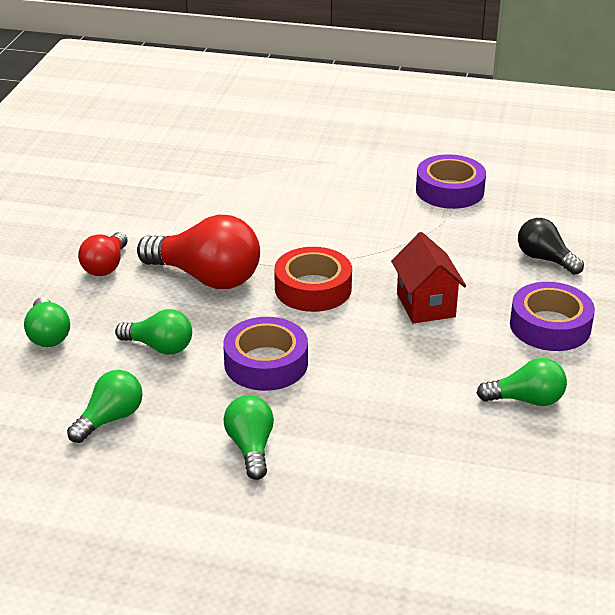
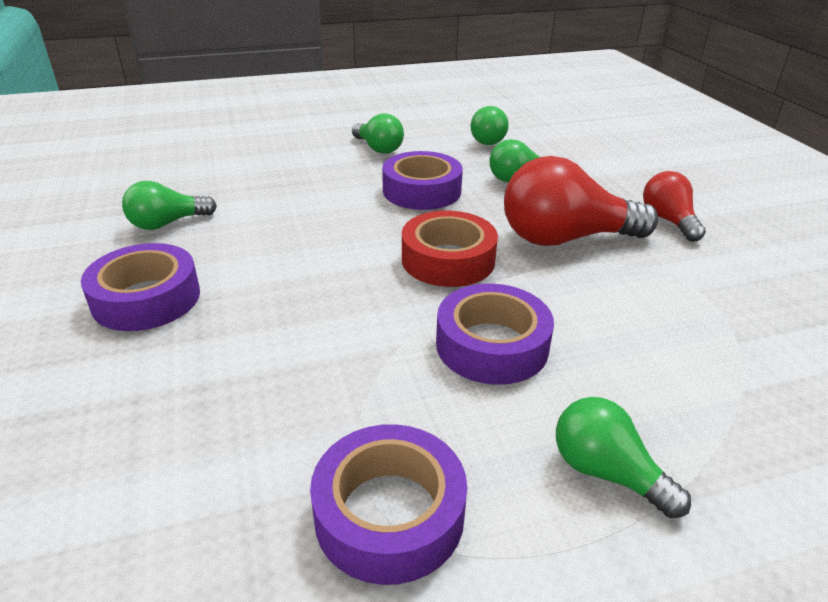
camera: 150 degrees right, 0 degrees up
green light bulb [24,297,70,347] -> green light bulb moved to [556,397,691,518]
red house [391,232,466,324] -> none
black light bulb [518,218,584,275] -> none
none -> purple tape [436,284,554,385]

